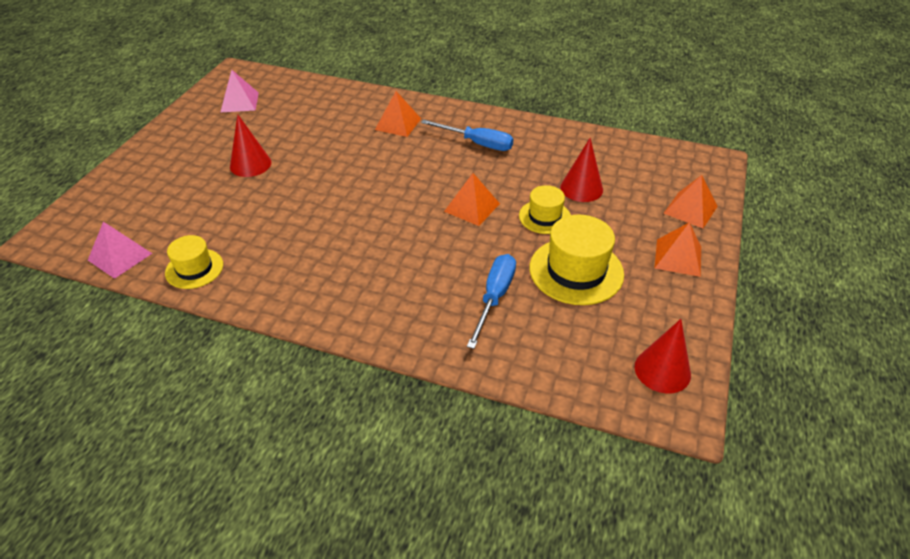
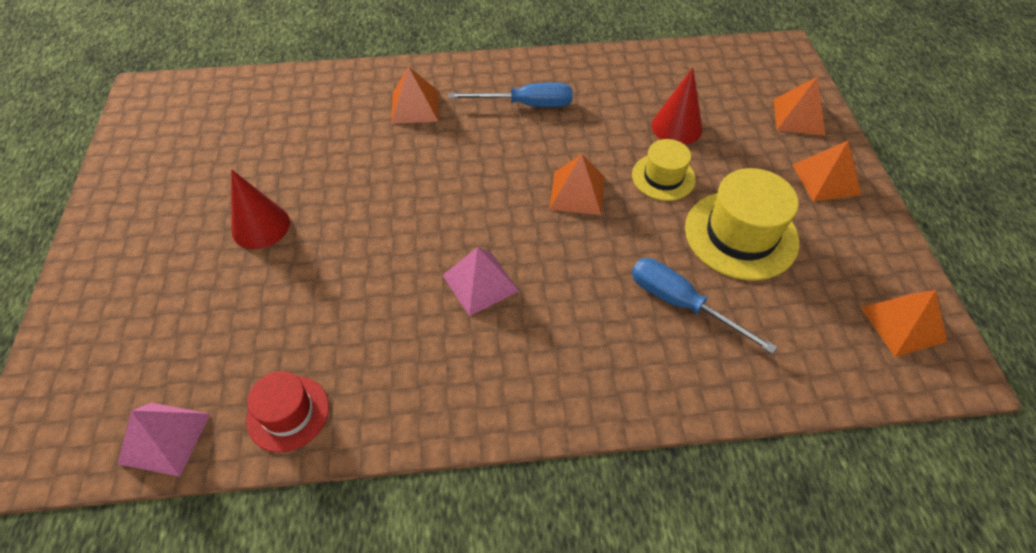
camera: 25 degrees left, 10 degrees up
yellow hat [165,235,223,289] -> red hat [246,371,329,453]
pink pyramid [221,70,259,112] -> pink pyramid moved to [443,247,519,316]
blue screwdriver [467,254,516,349] -> blue screwdriver turned 45 degrees counterclockwise [632,258,777,354]
red cone [635,319,691,393] -> orange pyramid [861,290,947,357]

